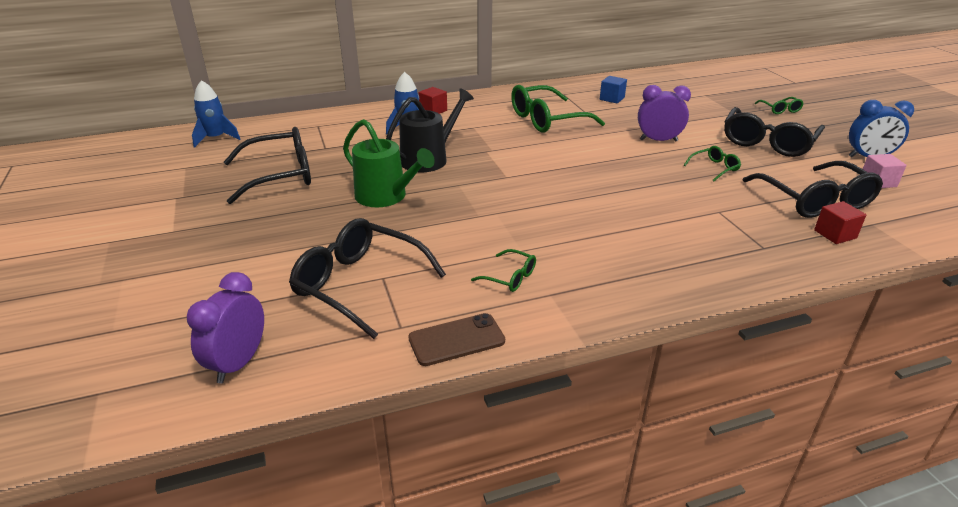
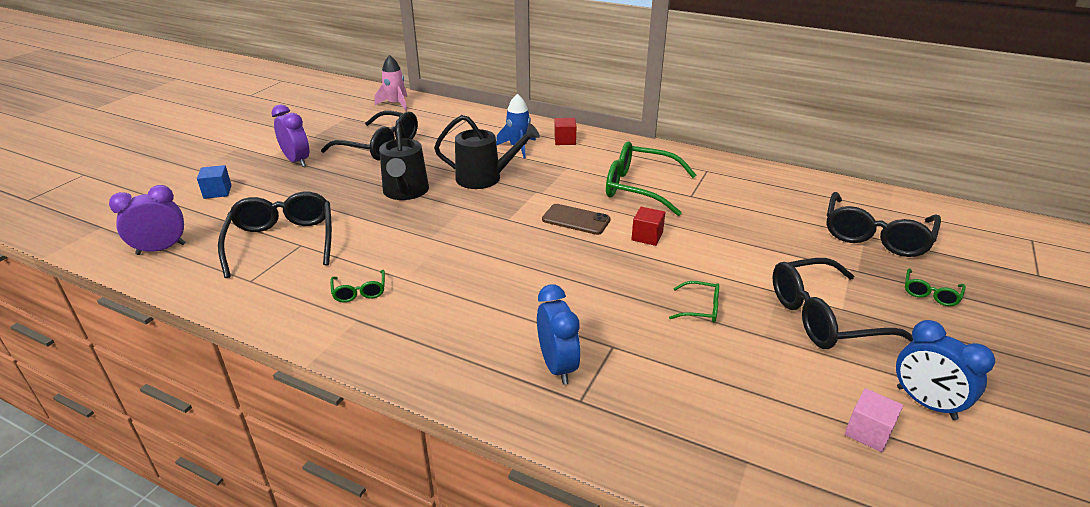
camera: 45 degrees right, 0 degrees up
blue rocket [192,80,240,148] -> pink rocket [375,55,407,111]
green watering can [343,119,435,207] -> black watering can [379,120,429,200]
brown phone [408,313,505,366] -> brown phone moved to [542,204,611,235]
blue cube [600,76,627,104] -> blue cube moved to [197,165,232,199]
purple clock [638,85,691,142] -> purple clock moved to [272,104,309,167]
black glasses [743,161,883,218] -> black glasses moved to [826,192,941,257]
red cube [814,201,866,244] -> red cube moved to [631,207,665,246]
none -> blue clock [537,284,581,385]

